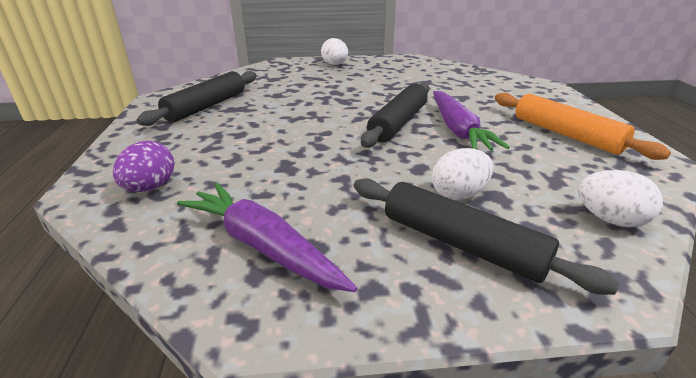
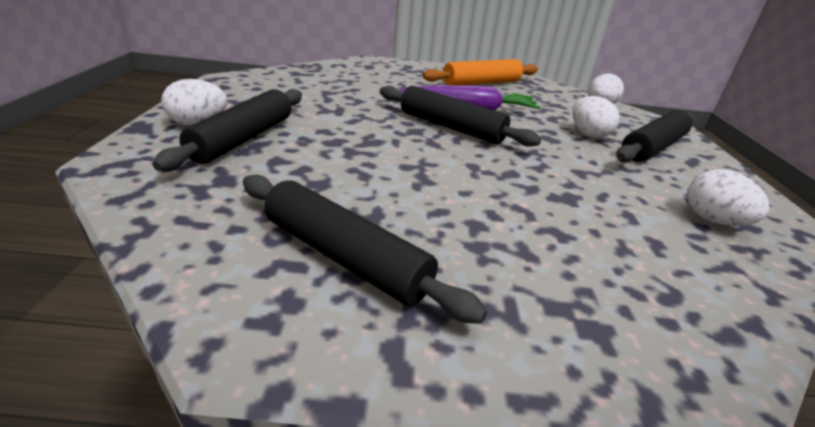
camera: 85 degrees left, 0 degrees up
purple egg [113,141,174,192] -> none
purple carrot [177,183,357,292] -> white egg [687,169,769,226]
none -> black rolling pin [153,89,302,171]

